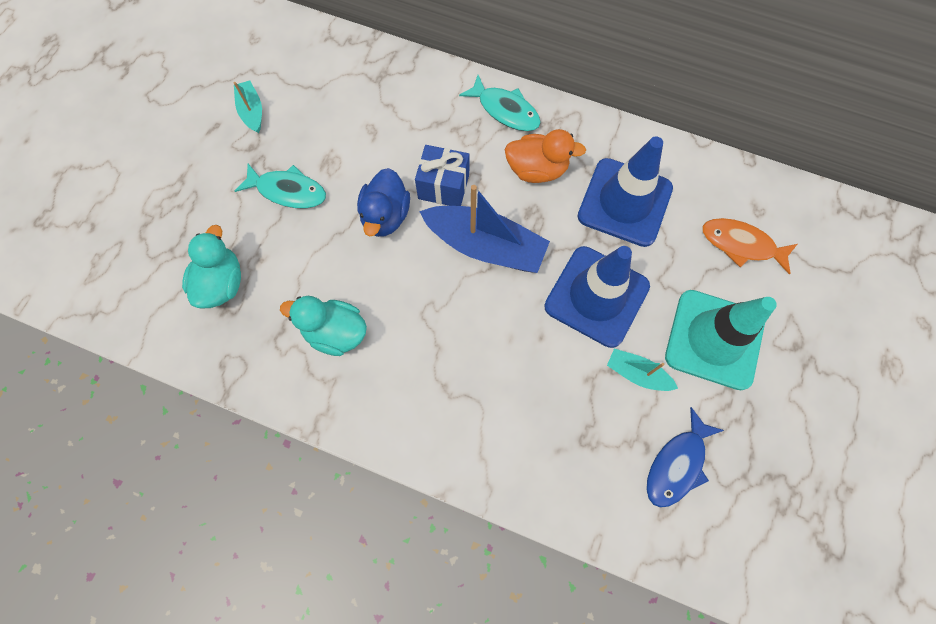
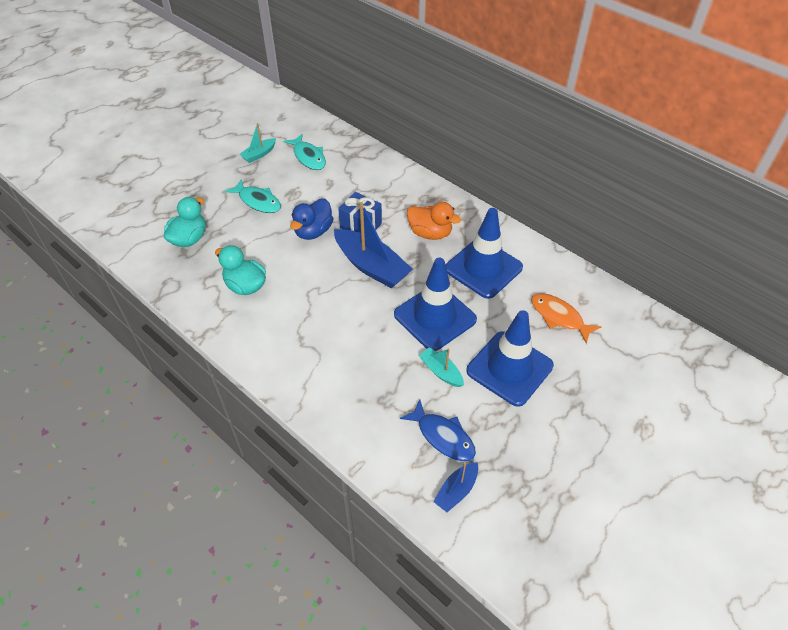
camera: 20 degrees right, 20 degrees down
turquoise boat [234,80,262,133] -> turquoise boat turned 135 degrees counterclockwise [239,123,276,163]
turquoise fish [459,75,541,131] -> turquoise fish moved to [283,134,326,170]
blue fish [646,407,724,508] -> blue fish turned 105 degrees counterclockwise [400,399,476,461]
turquoise traffic cone [665,290,777,390] -> blue traffic cone [466,310,554,407]
none -> blue boat [433,462,478,512]

